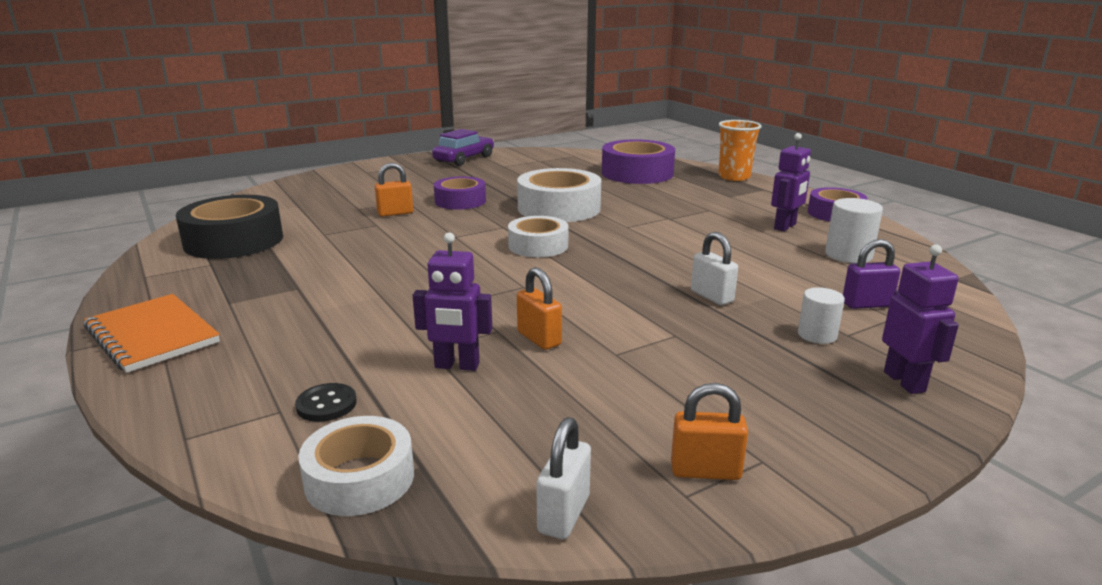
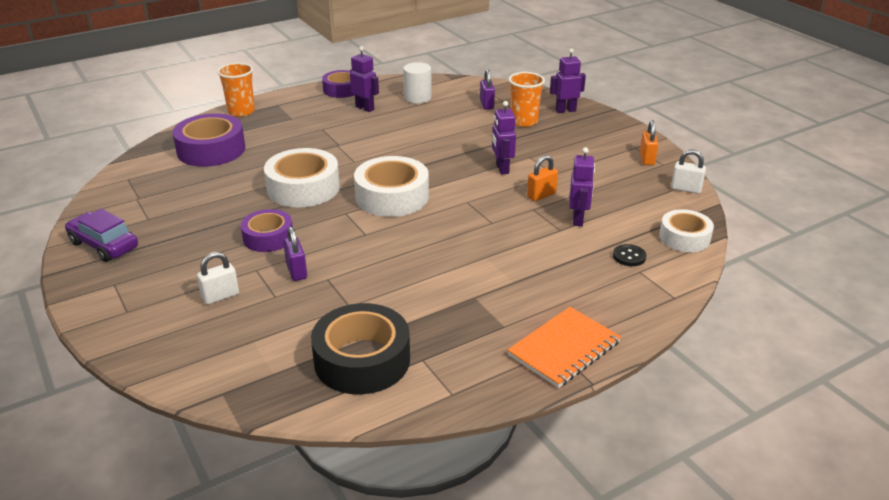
camera: 90 degrees left, 10 degrees up
orange padlock [375,163,413,217] -> purple padlock [283,227,307,281]
white tape [508,216,569,257] -> white tape [354,156,429,217], size x1.58
white padlock [691,232,738,305] -> white padlock moved to [197,252,239,305]
white cylinder [798,287,845,344] -> orange cup [509,72,545,127]
none -> purple robot [492,101,516,175]

